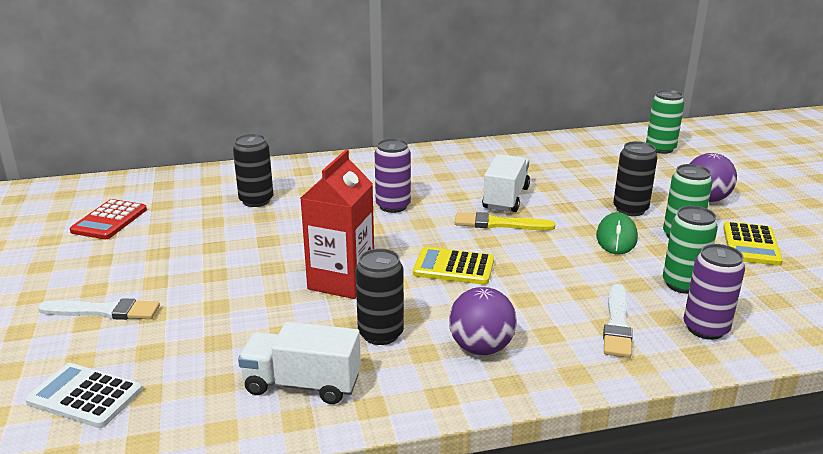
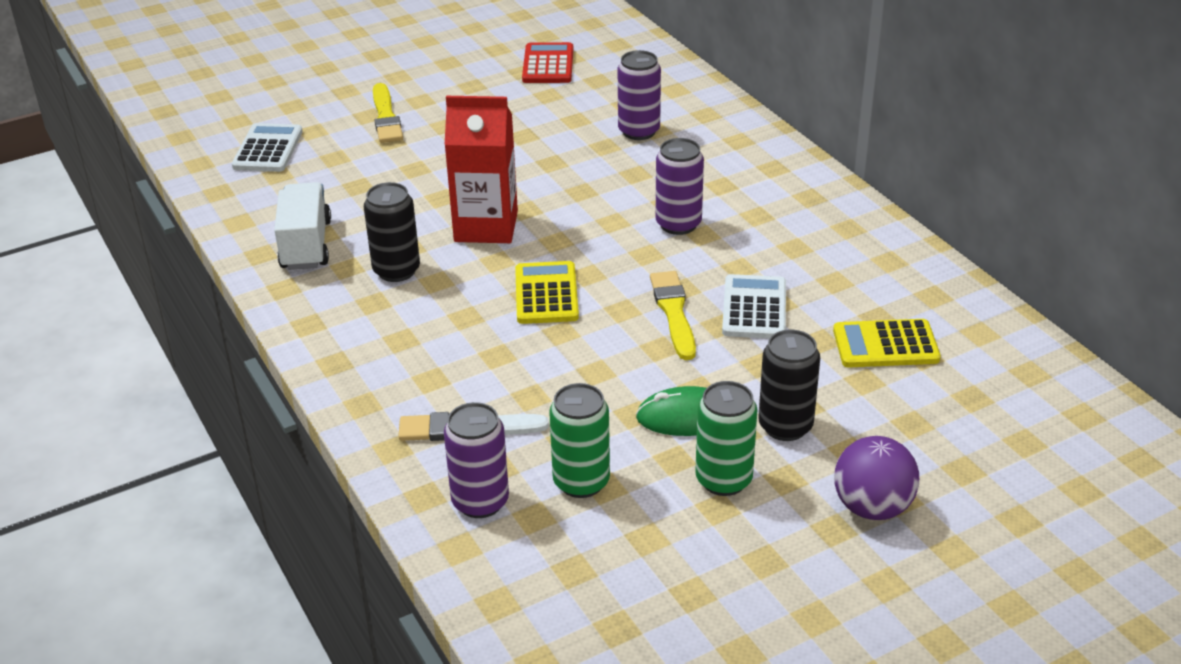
camera: 75 degrees right, 10 degrees up
white brush [38,298,160,320] -> yellow brush [373,83,403,143]
red calculator [70,199,147,239] -> red calculator turned 90 degrees clockwise [522,42,573,83]
black can [233,134,273,207] -> purple can [618,50,661,140]
purple ball [449,287,517,355] -> none
white truck [482,154,530,212] -> white calculator [722,274,786,339]
green can [646,90,685,154] -> none
yellow calculator [723,222,783,266] -> yellow calculator moved to [833,319,941,367]

